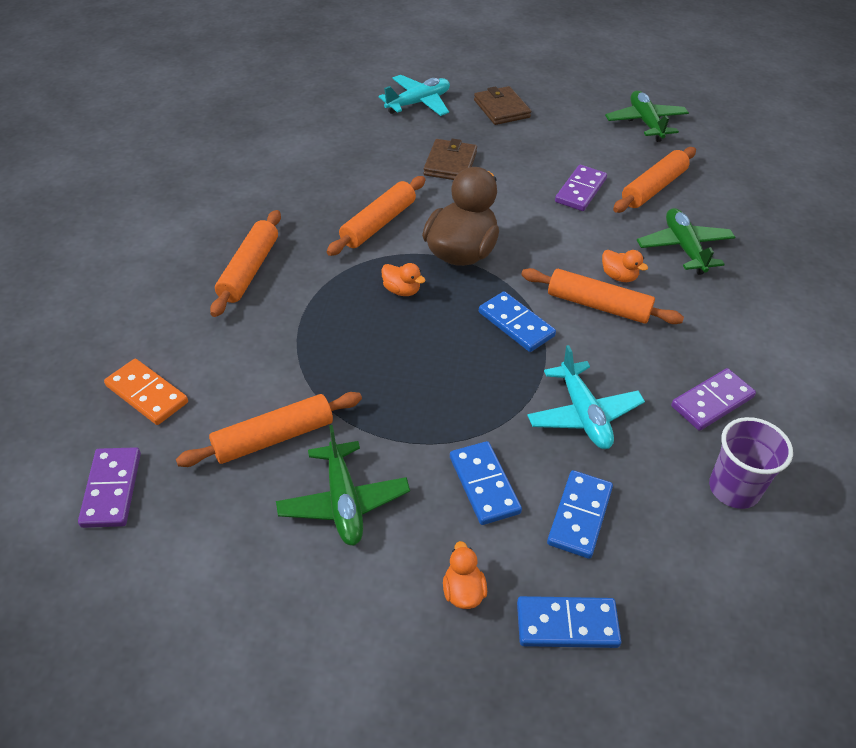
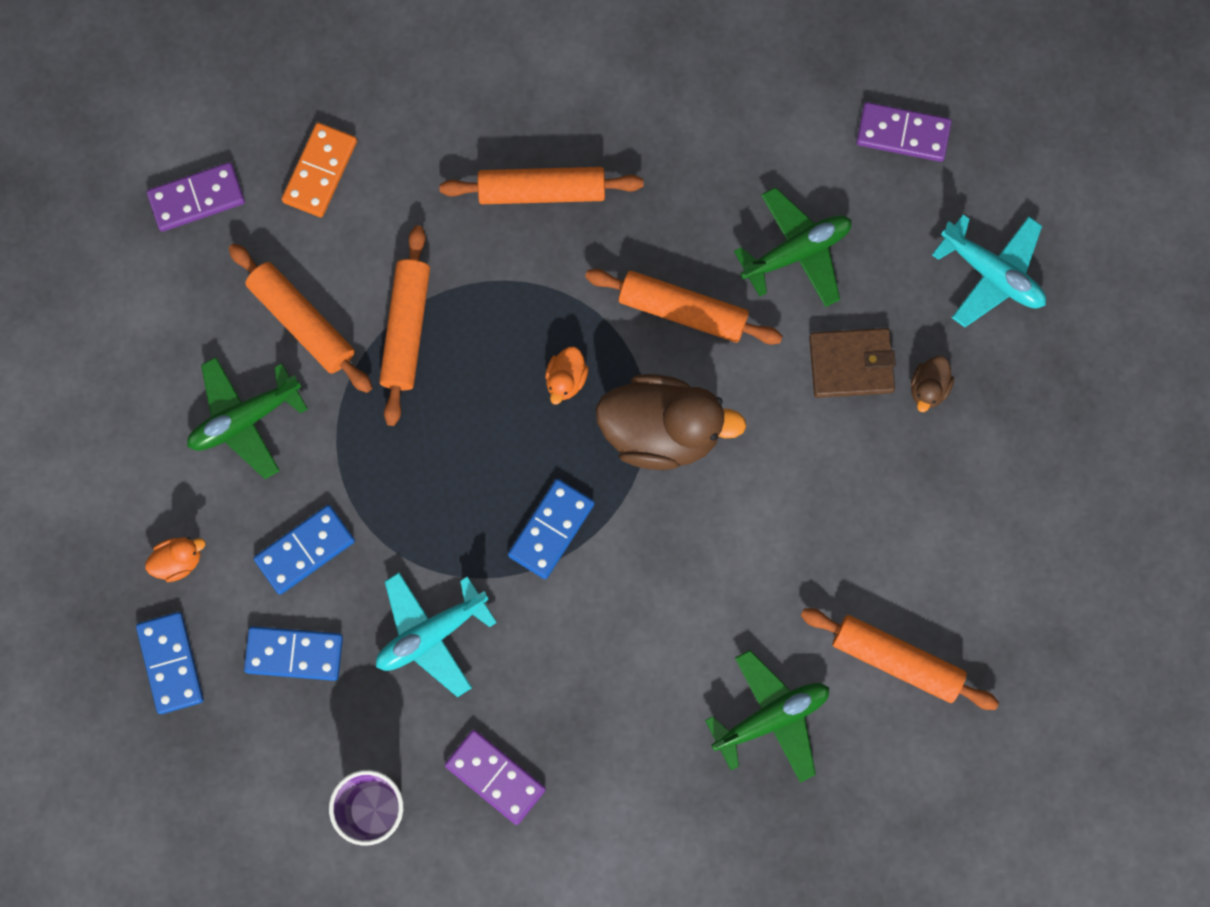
camera: 75 degrees right, 30 degrees up
brown wallet [474,86,531,125] -> none
orange rolling pin [521,268,684,324] -> orange rolling pin moved to [379,225,430,426]
purple domino [555,165,607,211] -> purple domino moved to [856,102,952,162]
orange duck [602,250,648,282] -> none
green plane [605,91,689,142] -> green plane moved to [734,187,852,307]
none -> brown duck [911,356,954,412]

